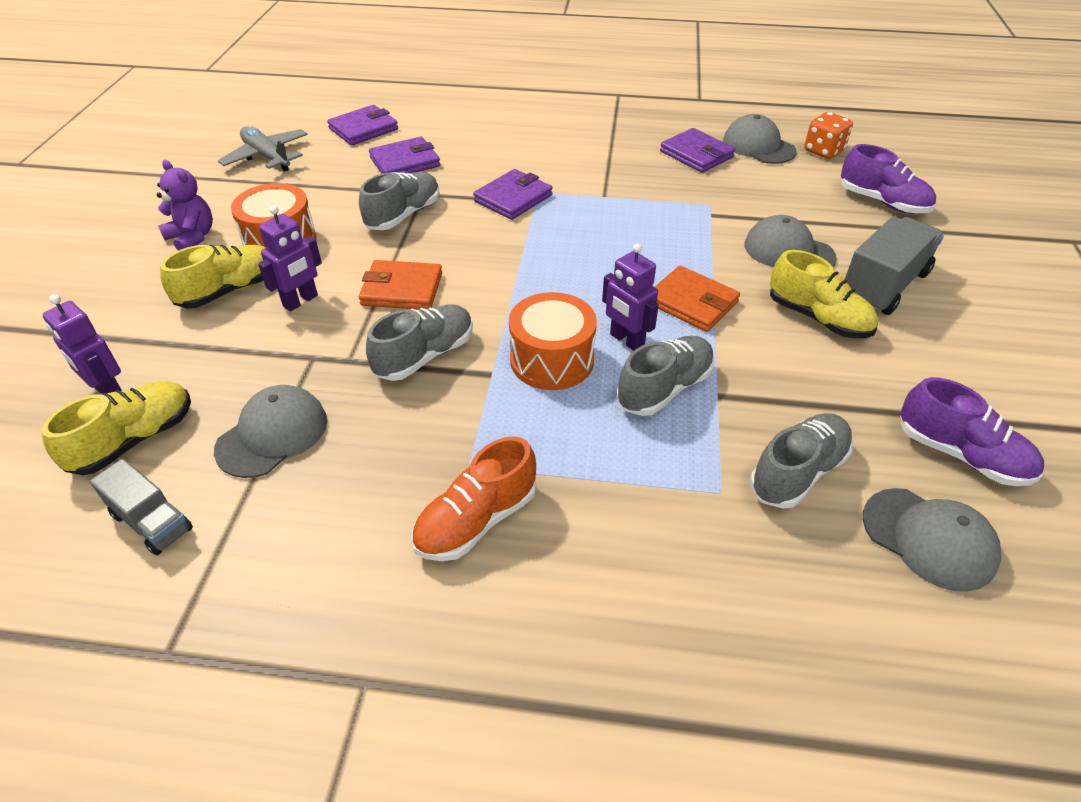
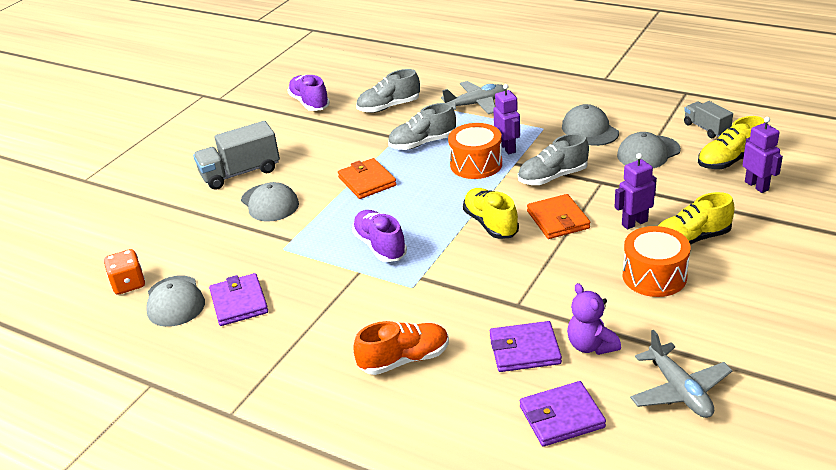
camera: 155 degrees left, 10 degrees down
purple teddy bear [157,160,213,251] -> purple teddy bear moved to [567,283,621,355]
grey shoe [359,172,440,230] -> none
orange wallet [359,260,442,310] -> orange wallet turned 45 degrees clockwise [527,194,590,239]
orange shoe [411,436,536,561] -> orange shoe moved to [353,321,449,375]
purple wallet [473,169,553,220] -> none
purple robot [602,243,659,351] -> purple robot moved to [493,84,520,154]
yellow shoe [770,250,879,338] -> yellow shoe moved to [463,188,519,239]
purple shoe [841,144,936,213] -> purple shoe moved to [352,210,407,262]
grey cap [863,488,1001,592] -> grey cap moved to [562,104,619,146]
none -> grey plane [441,81,505,114]

